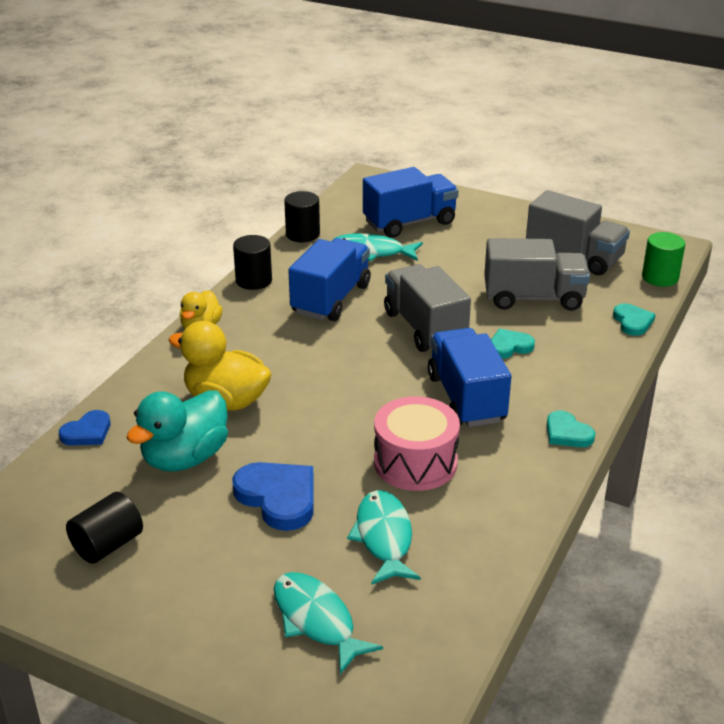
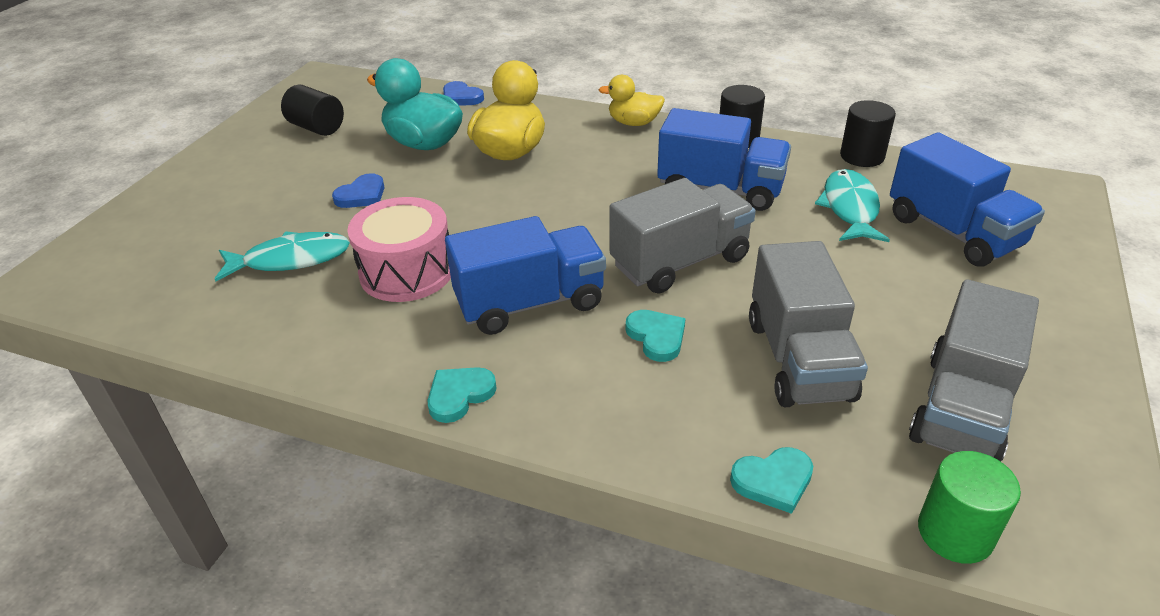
camera: 85 degrees right, 5 degrees up
blue heart [232,462,314,531] -> blue heart [332,173,384,208], size x0.60
turquoise fish [274,572,383,674] -> none

